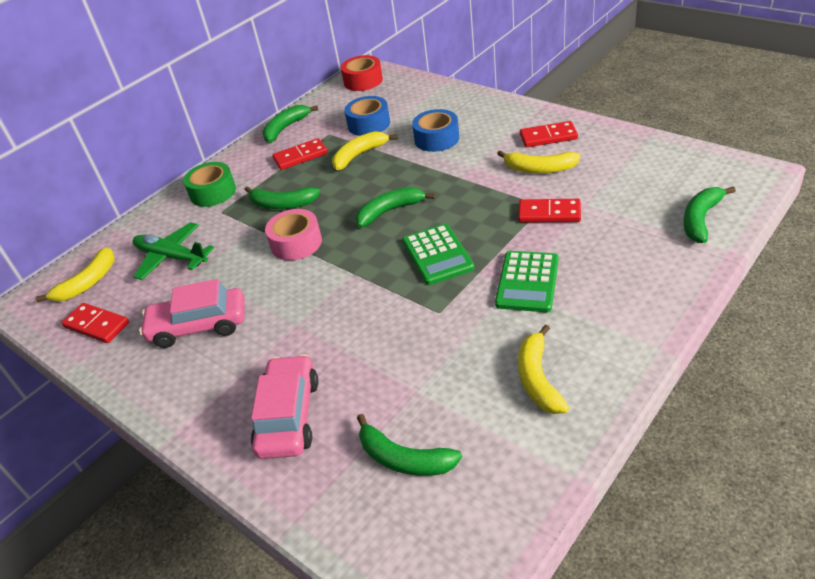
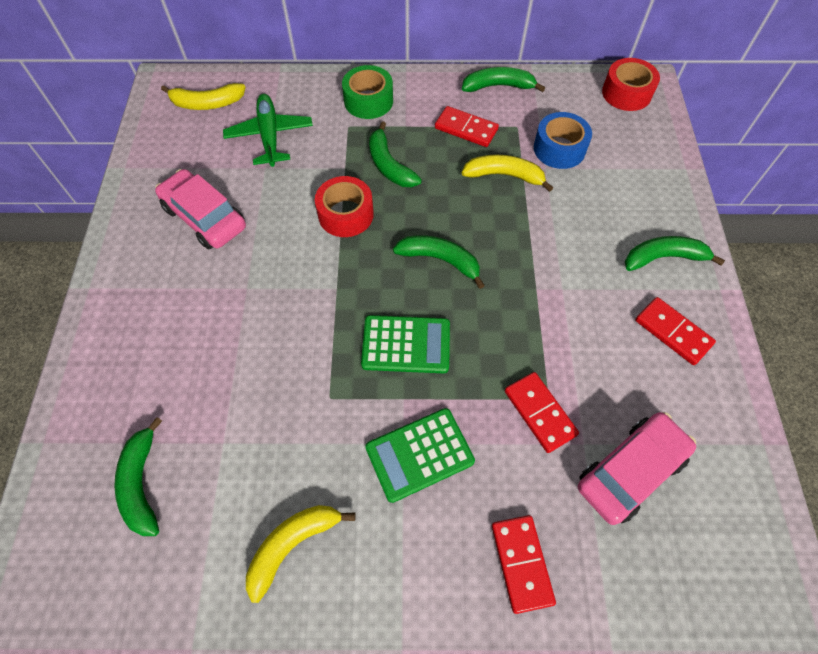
camera: 45 degrees right, 20 degrees up
red domino [61,303,129,343] -> red domino moved to [492,515,556,614]
pink car [251,354,318,459] -> pink car moved to [578,412,696,525]
pink tape [265,209,322,261] -> red tape [315,176,374,237]
green calculator [402,224,474,285] -> green calculator turned 120 degrees counterclockwise [361,315,450,373]
blue tape [412,109,459,152] -> none
yellow banana [497,150,581,174] -> none
green banana [683,186,736,243] -> green banana moved to [625,236,725,271]

